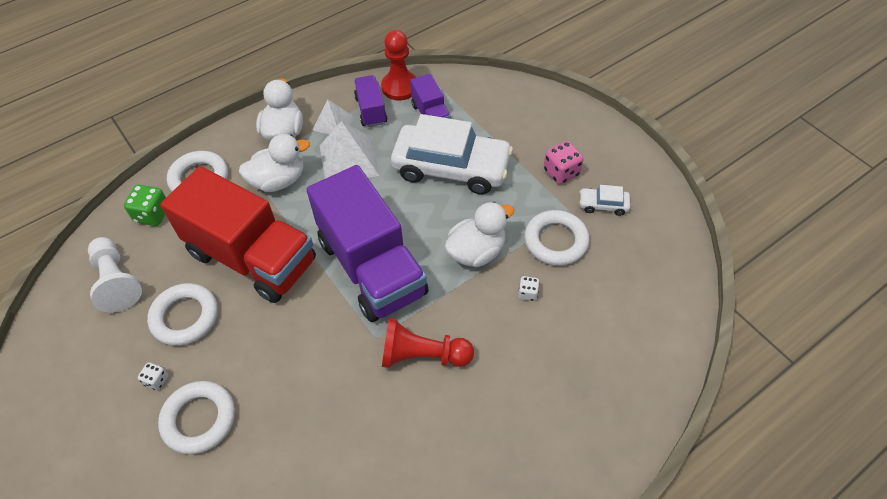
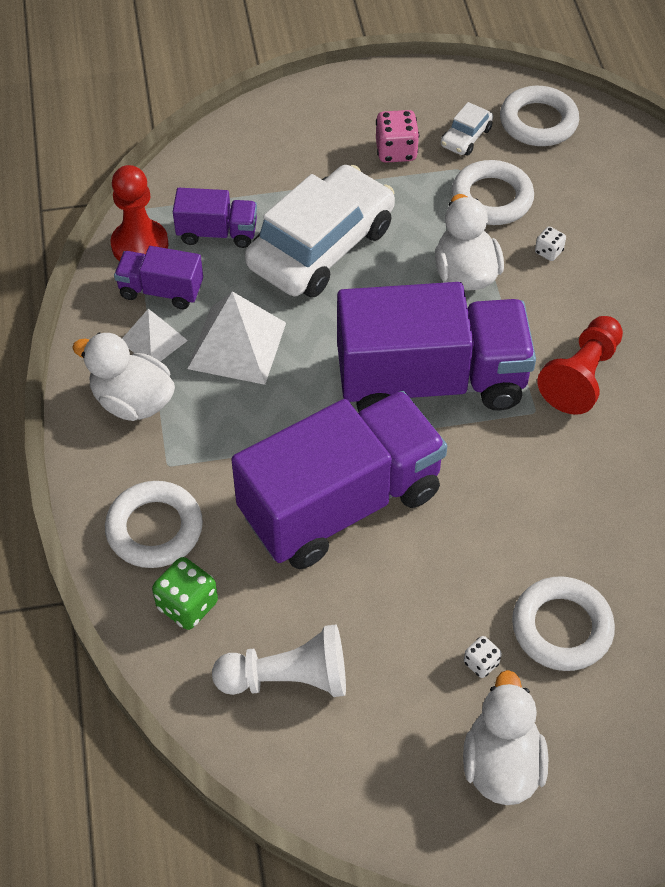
camera: 65 degrees left, 0 degrees up
white ring [147,283,218,346] -> white ring moved to [500,86,579,146]
red truck [160,166,316,303] -> purple truck [231,391,447,569]
white duck [239,134,310,192] -> white duck moved to [463,670,549,805]

